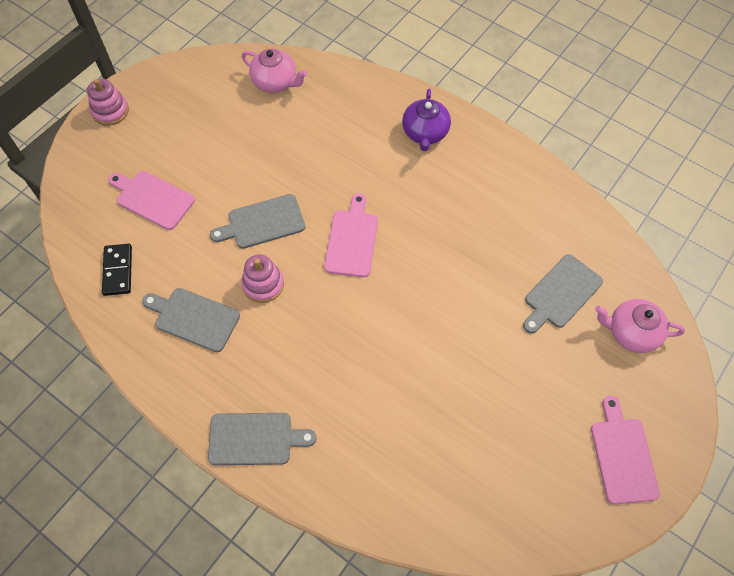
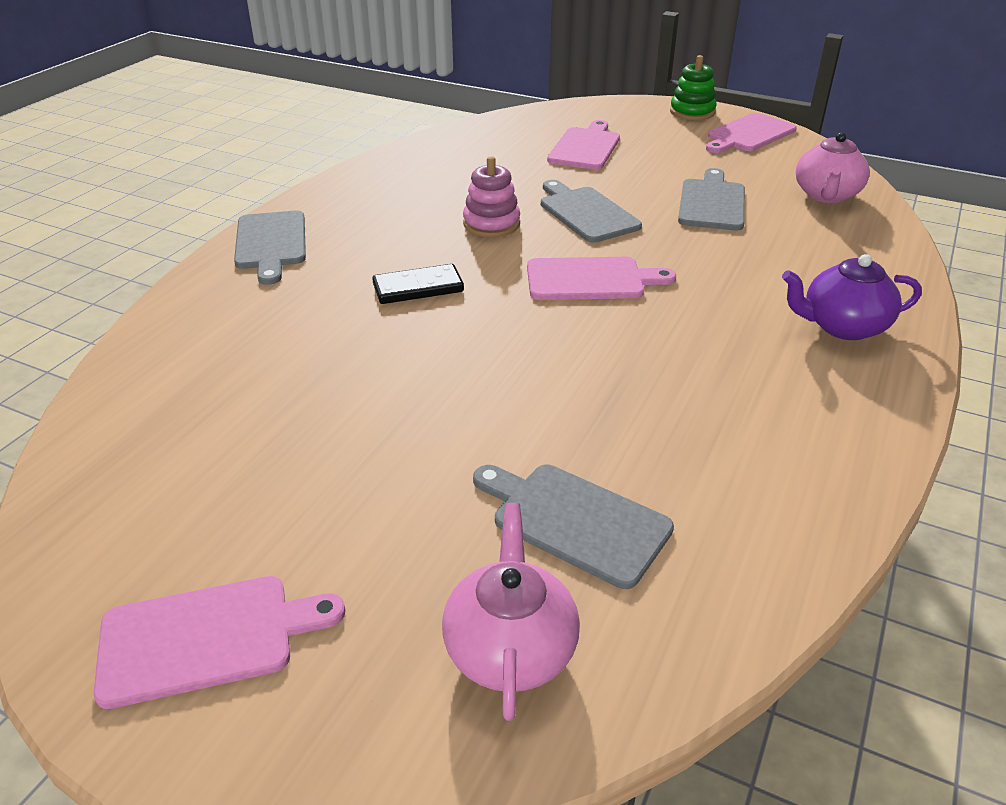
camera: 80 degrees right, 25 degrees down
pink stacking toy [87,79,129,126] -> green stacking toy [670,55,717,120]
black domino [102,244,132,296] -> black domino moved to [372,264,464,304]
grey cutting board [142,288,240,352] -> grey cutting board moved to [678,168,745,230]
none -> pink cutting board [706,113,797,153]

